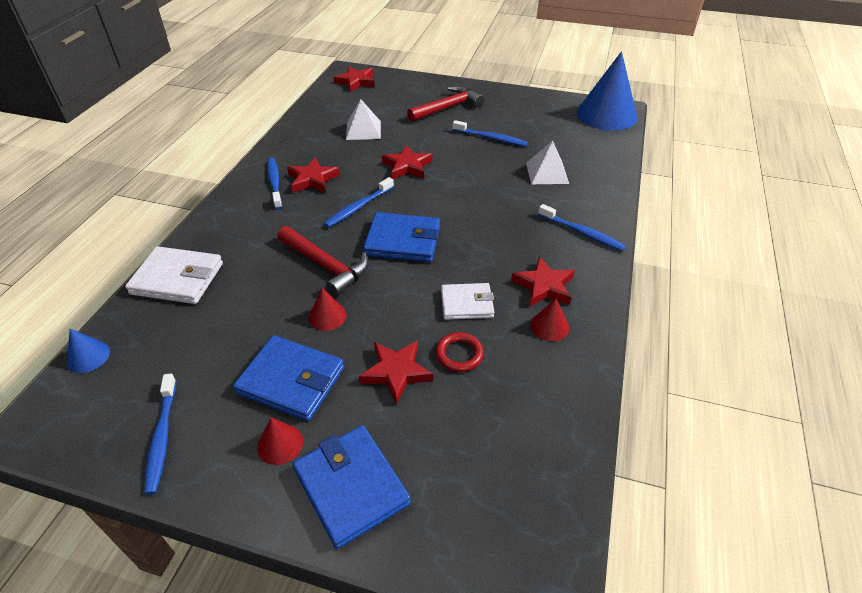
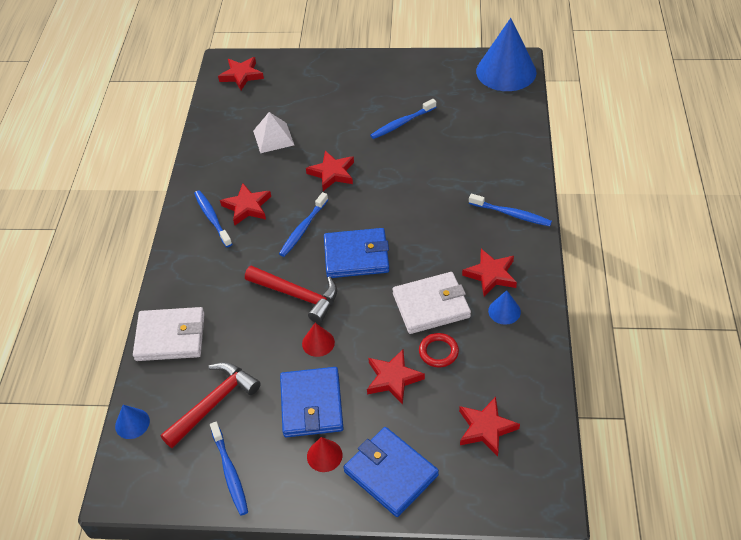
camera: 10 degrees left, 5 degrees up
blue wallet [233,335,344,421] -> blue wallet turned 75 degrees clockwise [280,367,344,437]
red hammer [407,86,484,122] -> red hammer moved to [161,362,261,448]
white wallet [441,283,494,320] -> white wallet [392,272,471,334], size x1.52
blue toothbrush [453,120,528,147] -> blue toothbrush turned 135 degrees clockwise [370,99,436,139]
white pyramid [526,141,569,184] -> none
red cone [530,298,569,341] -> blue cone [488,290,521,325]
none -> red star [459,397,520,457]

